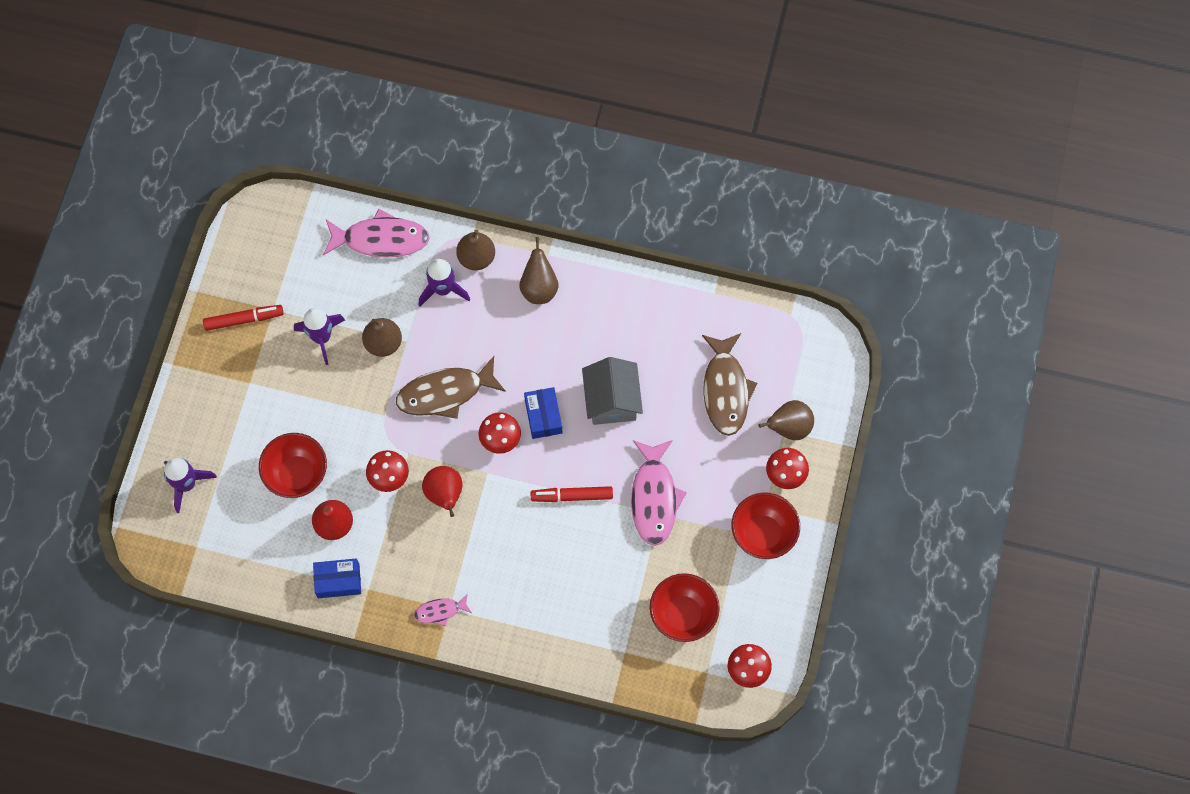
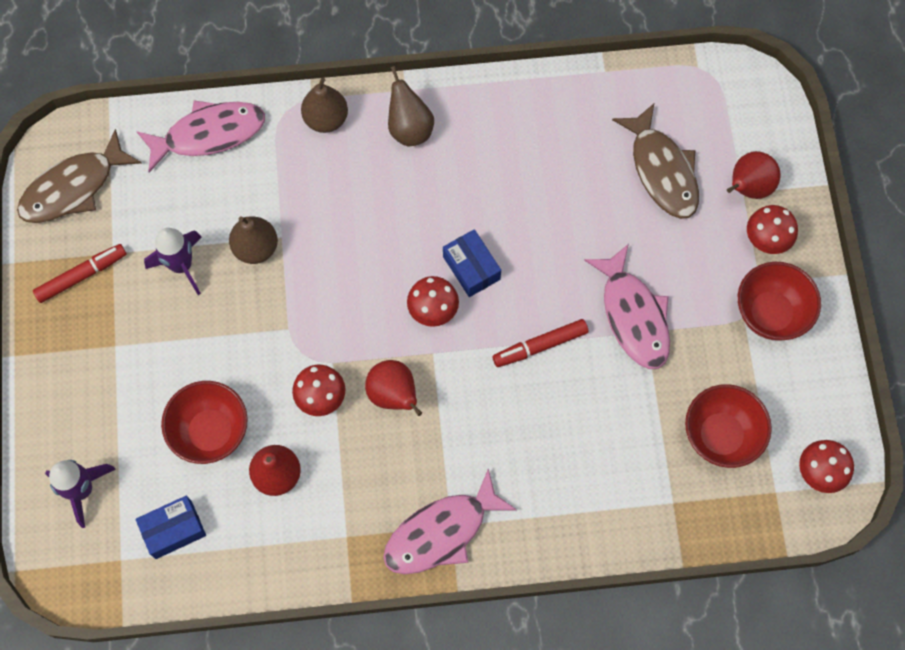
camera: 20 degrees left, 0 degrees up
blue box [313,559,361,598] -> blue box moved to [136,496,206,559]
brown fish [396,356,506,419] -> brown fish moved to [17,129,142,223]
pink fish [414,593,472,626] -> pink fish [383,469,517,575], size x1.96
purple rocket [419,259,470,307] -> none
grey house [582,357,643,425] -> none
brown pear [759,400,814,440] -> red pear [727,151,781,199]

